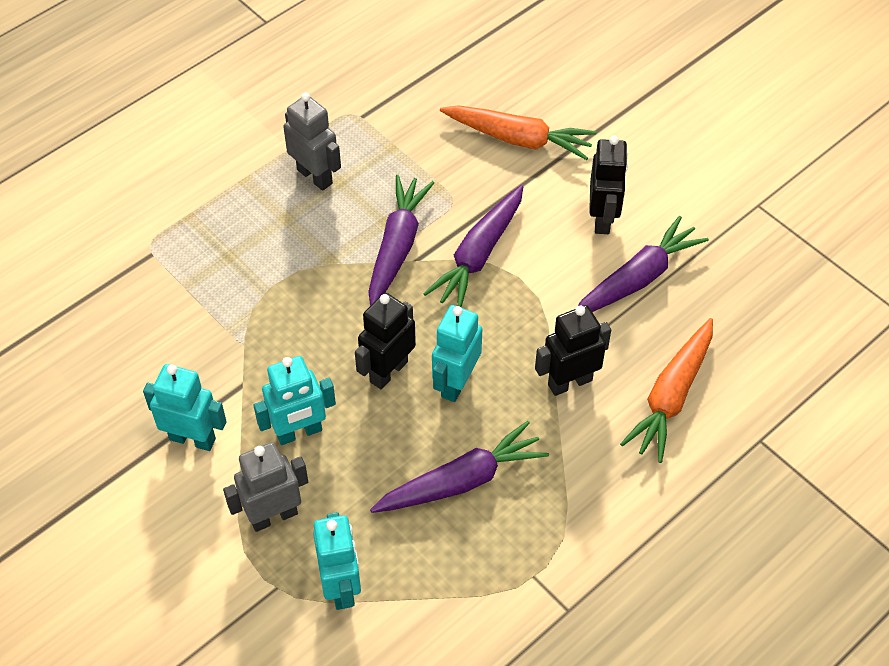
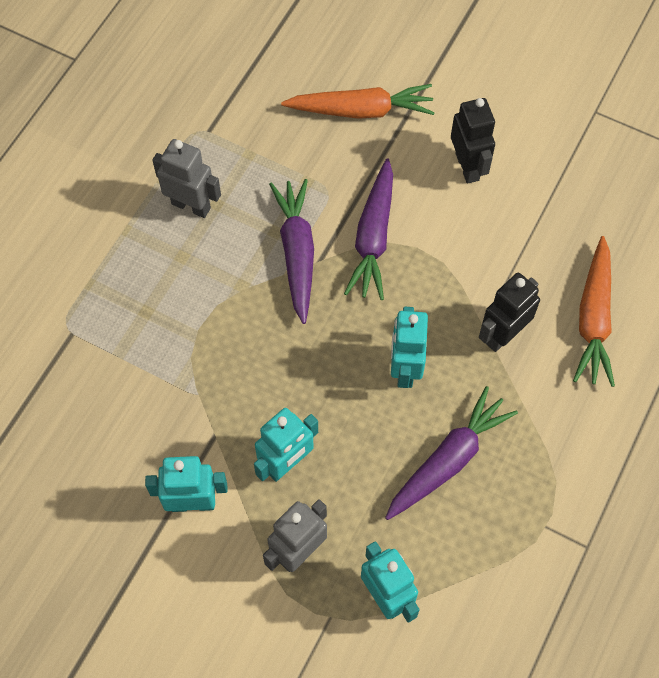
camera: 20 degrees left, 10 degrees up
black robot [355,293,416,389] -> none
purple carrot [578,216,709,312] -> none

